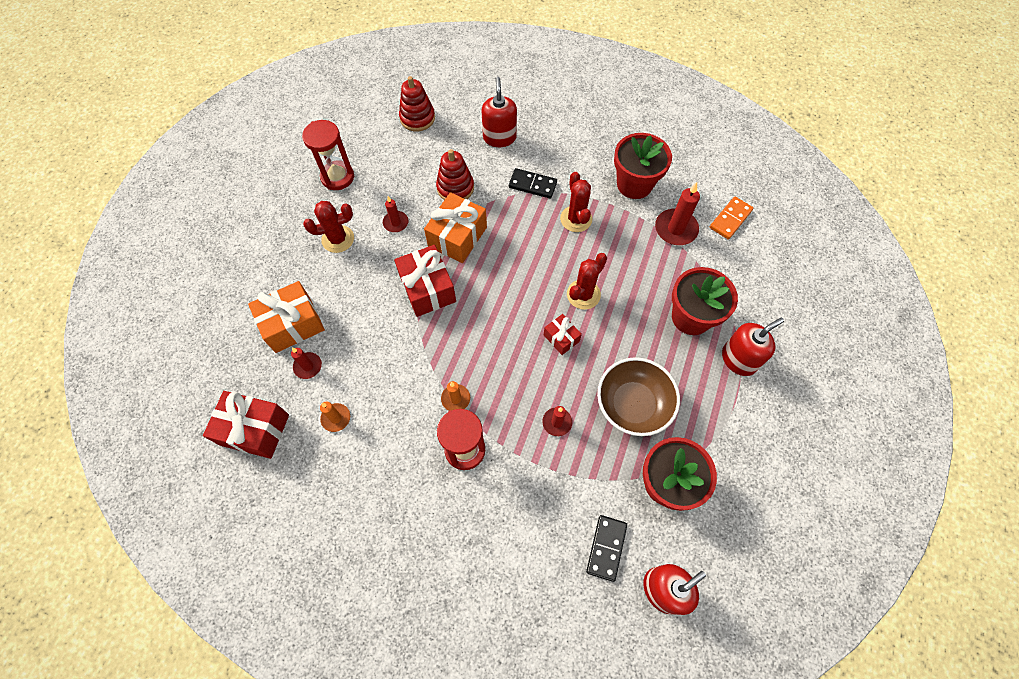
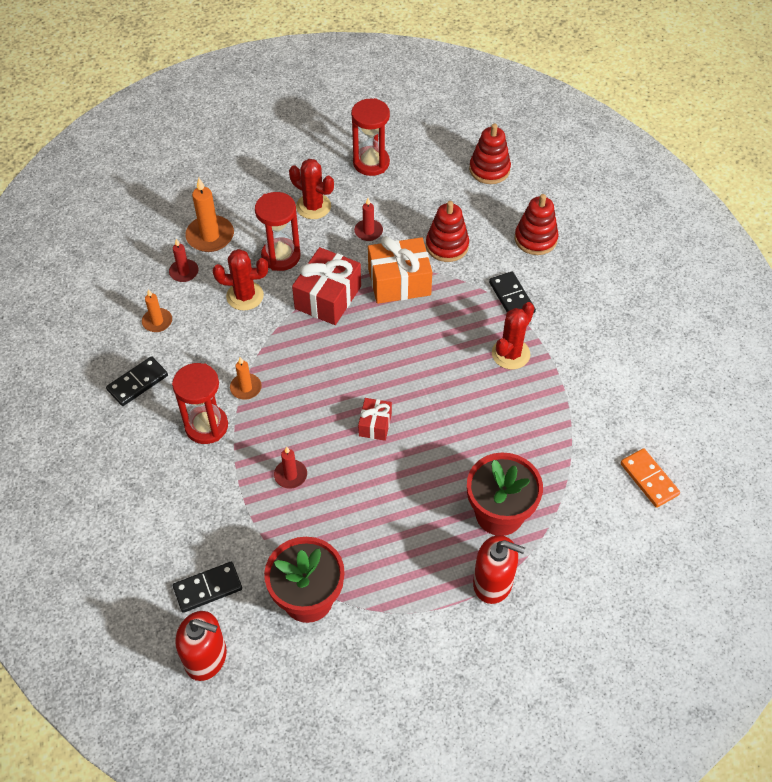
camera: 50 degrees right, 10 degrees down
red gift [203,391,289,459] -> none
orange gift [248,281,325,353] -> orange candle [185,178,234,252]
red soap dispenser [481,77,517,147] -> red stacking toy [515,194,559,255]
red cactus [567,253,607,310] -> red cactus moved to [213,249,268,311]
brown bowl [597,357,680,436] -> none
red flower pot [614,133,672,199] -> none
red candle [655,182,700,245] -> none
orange domino [710,196,753,239] -> orange domino turned 60 degrees clockwise [620,448,680,508]
none -> black domino [106,356,168,406]
none -> red hourglass [255,192,301,271]

